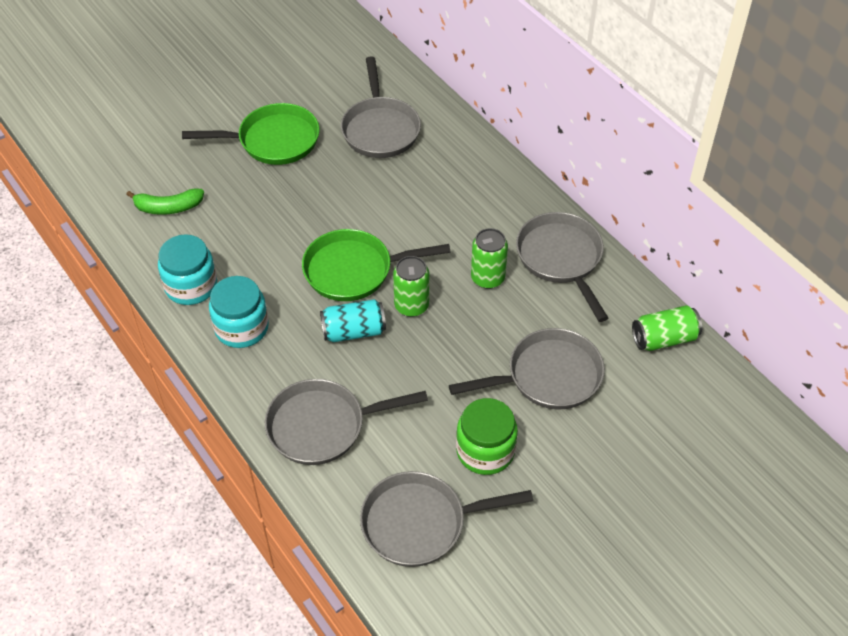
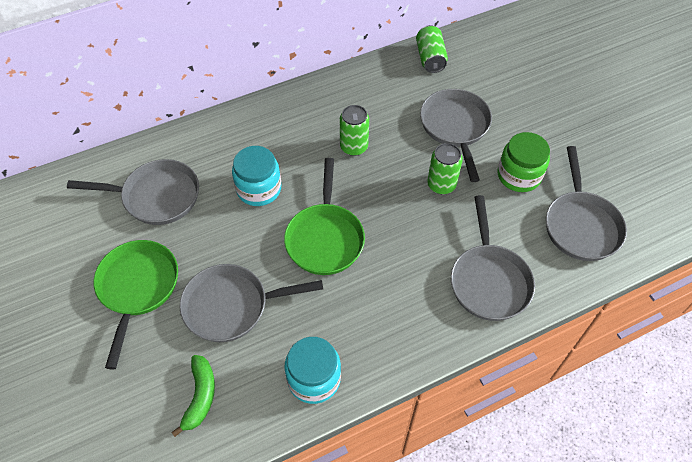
camera: 80 degrees left, 5 degrees up
turquoise jar [209,276,269,348] -> turquoise jar moved to [232,146,281,206]
turquoise can [320,299,386,342] -> none
green can [393,256,429,317] -> green can moved to [427,143,463,194]
grey pan [516,212,608,322] -> grey pan moved to [179,264,323,342]

